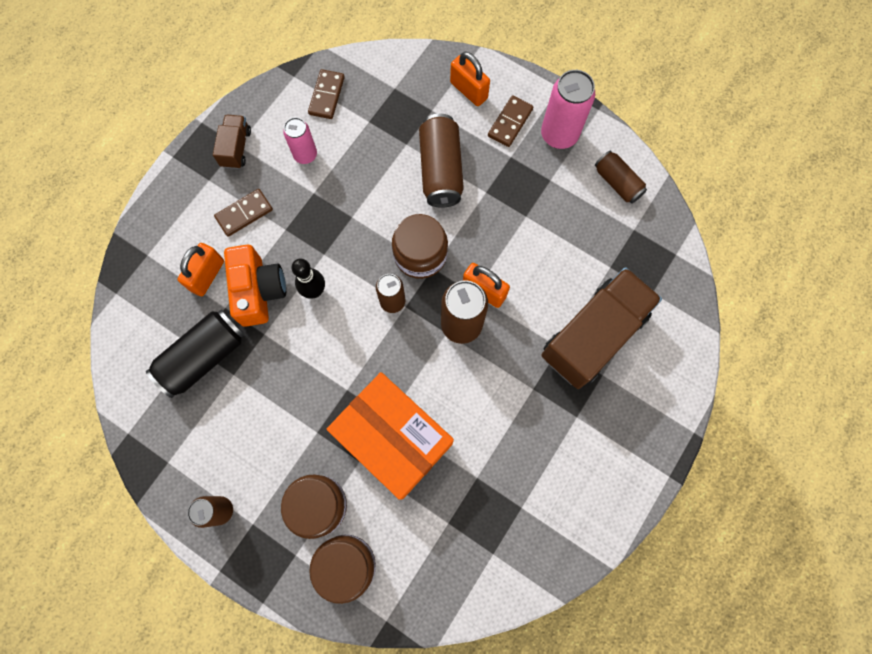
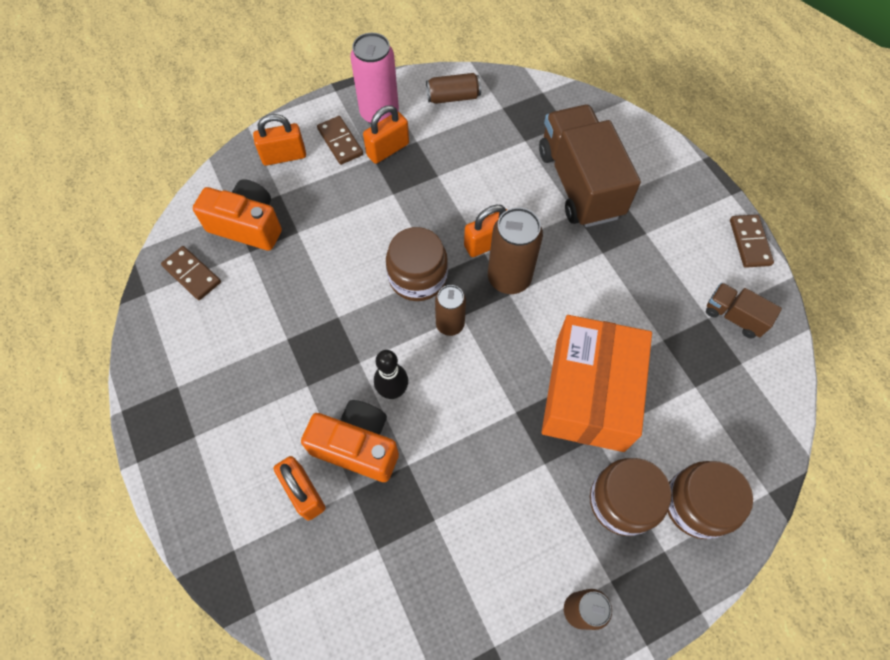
camera: 60 degrees left, 10 degrees down
black can [146,310,245,398] -> none
brown truck [213,114,251,169] -> brown truck moved to [706,283,782,338]
brown domino [214,189,273,237] -> brown domino moved to [730,215,774,268]
pink can [283,117,317,164] -> none
orange box [327,372,454,500] -> orange box turned 60 degrees counterclockwise [541,315,652,452]
brown can [419,114,464,208] -> none
none -> orange camera [193,179,282,251]
none -> orange padlock [363,106,409,164]

